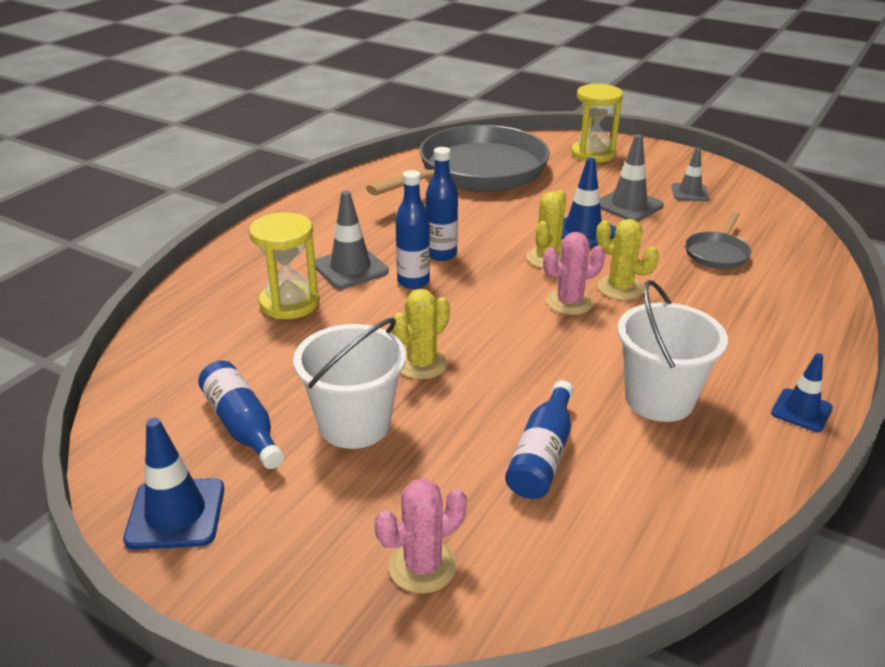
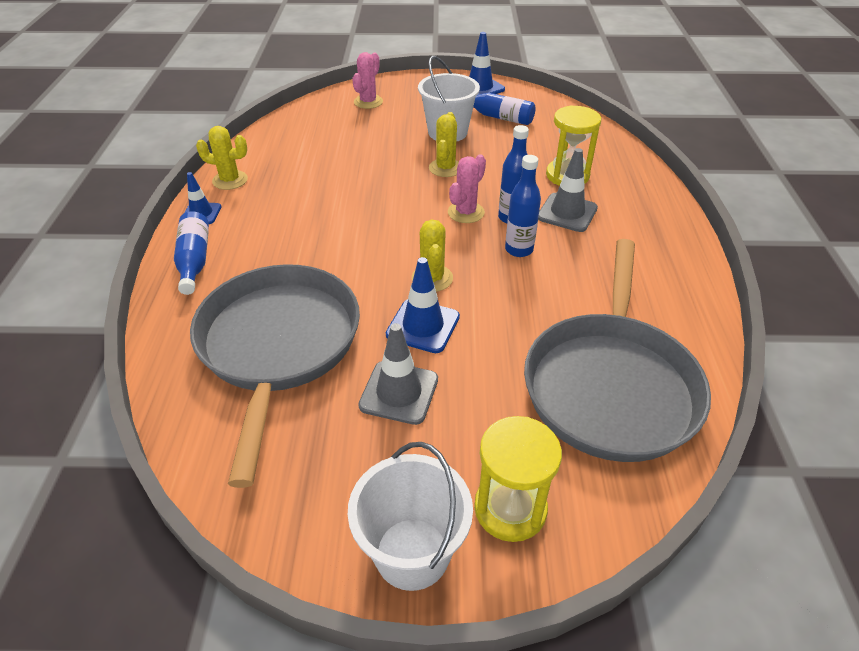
camera: 150 degrees right, 10 degrees up
blue bottle [505,380,574,499] -> blue bottle moved to [174,211,209,295]
pink cactus [543,232,605,315] -> pink cactus moved to [448,154,486,223]
yellow cactus [596,219,659,300] -> yellow cactus moved to [196,126,248,190]
white bucket [617,280,728,422] -> white bucket moved to [348,442,473,591]
grey traffic cone [671,148,710,201] -> none
grey pan [685,212,752,269] -> grey pan [190,264,360,488], size x2.40

